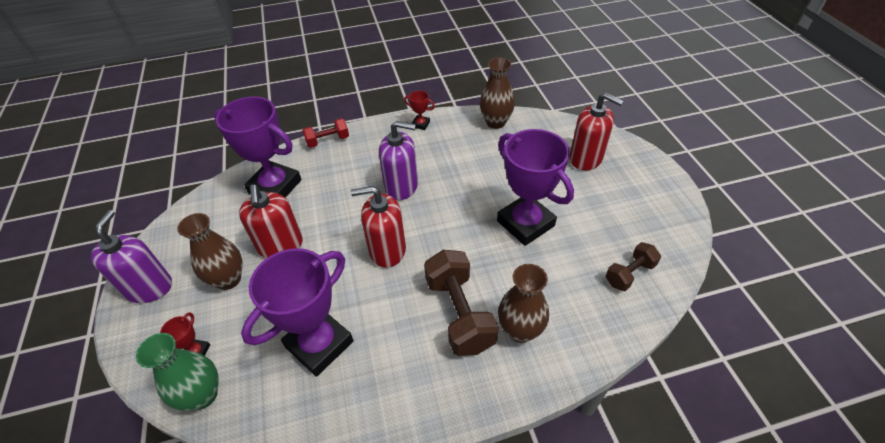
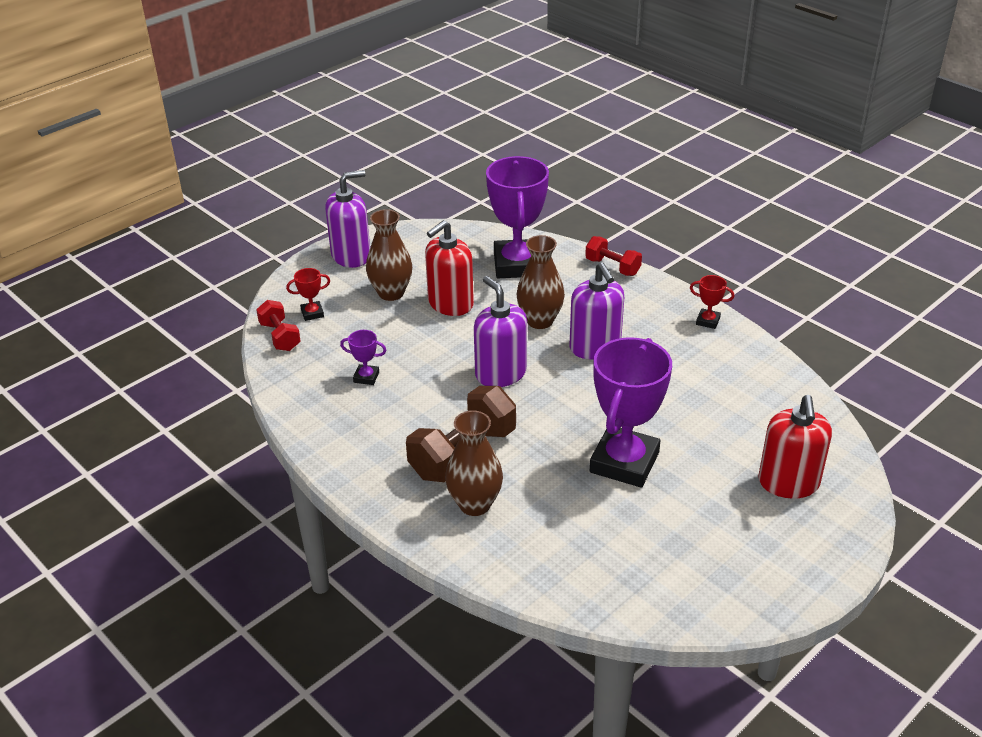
camera: 60 degrees right, 10 degrees down
green vase [136,333,219,411] -> red dumbbell [256,300,301,351]
purple trophy [241,248,354,377] -> purple trophy [340,330,386,385], size x0.42
red soap dispenser [351,186,406,268] -> purple soap dispenser [474,276,527,387]
red trophy [404,91,435,130] -> red trophy turned 60 degrees counterclockwise [690,275,734,329]
brown vase [480,58,515,129] -> brown vase moved to [516,235,565,329]
brown dumbbell [606,242,661,291] -> none

